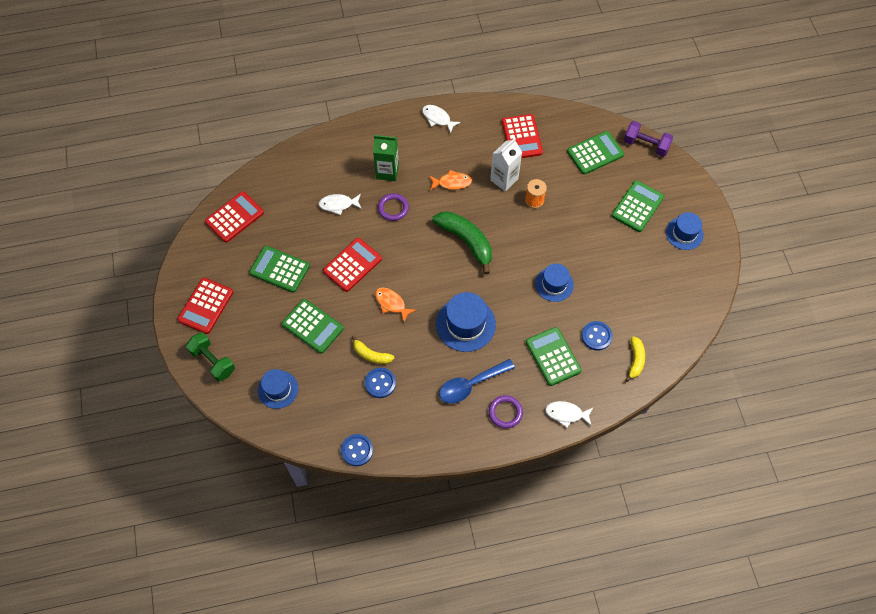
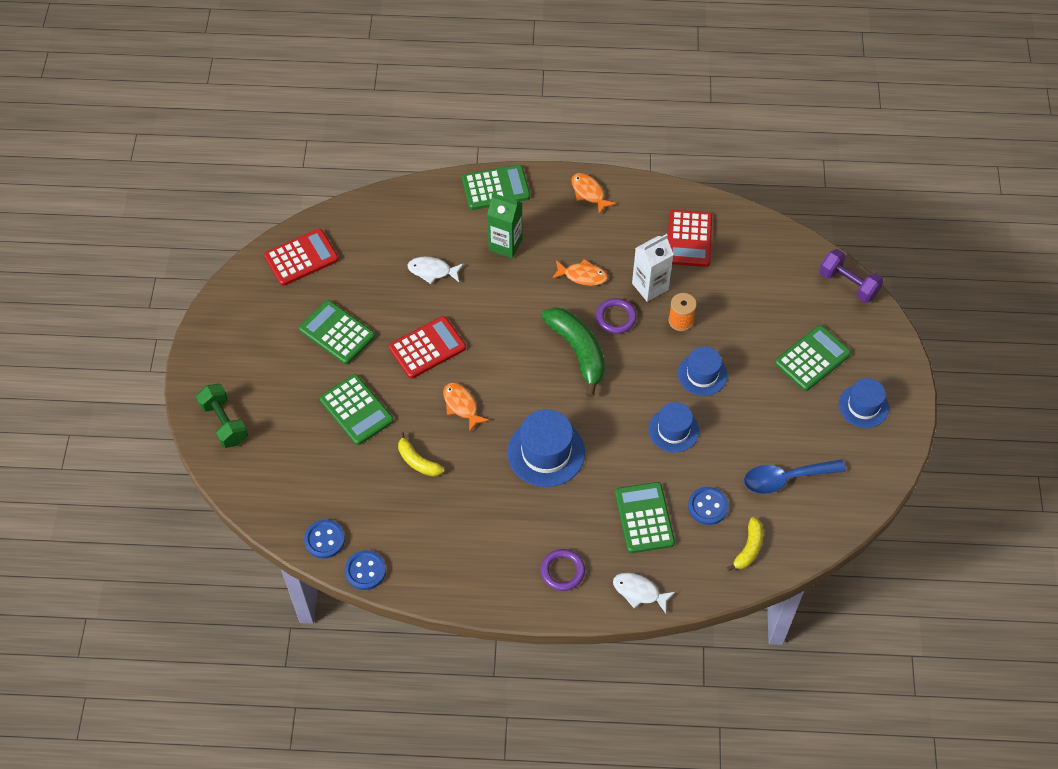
camera: 15 degrees right, 5 degrees down
red calculator [177,278,233,334] -> none
blue hat [258,369,298,409] -> blue hat moved to [678,347,727,396]
blue button [365,368,396,398] -> blue button moved to [304,519,345,559]
purple ring [378,193,409,221] -> purple ring moved to [596,298,637,334]
white fish [422,105,461,133] -> orange fish [571,173,616,214]
blue spoon [439,359,515,404] -> blue spoon moved to [744,459,846,494]
green calculator [567,131,624,175] -> green calculator moved to [462,165,530,210]

